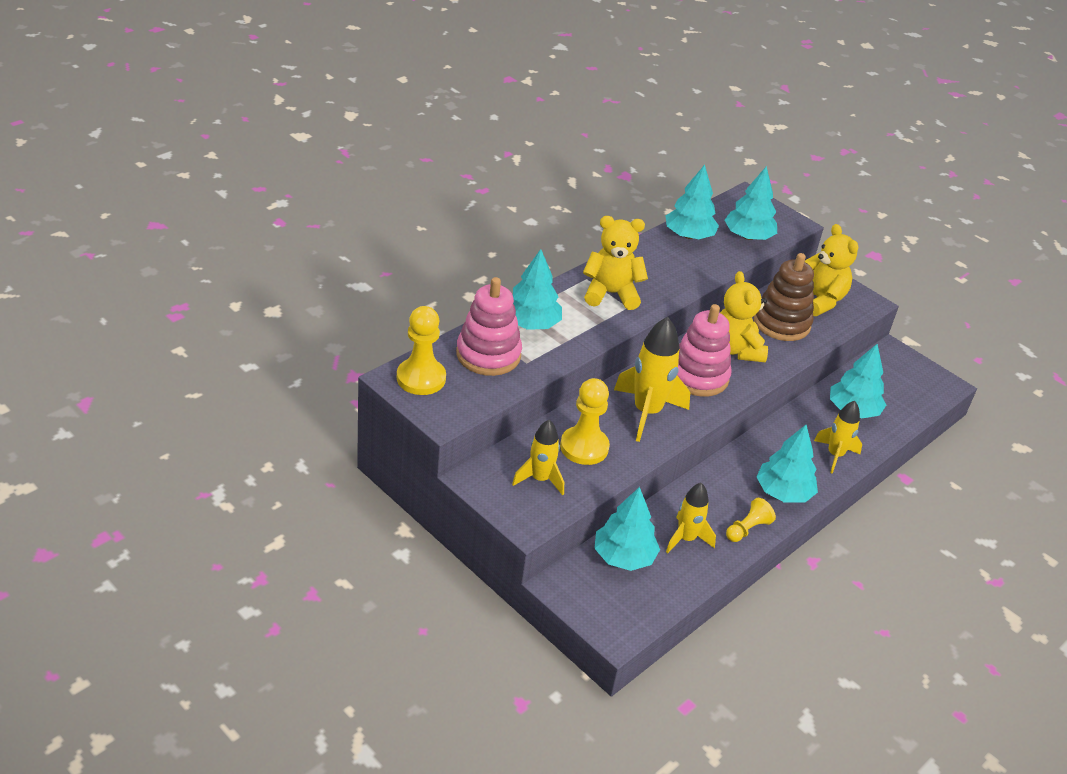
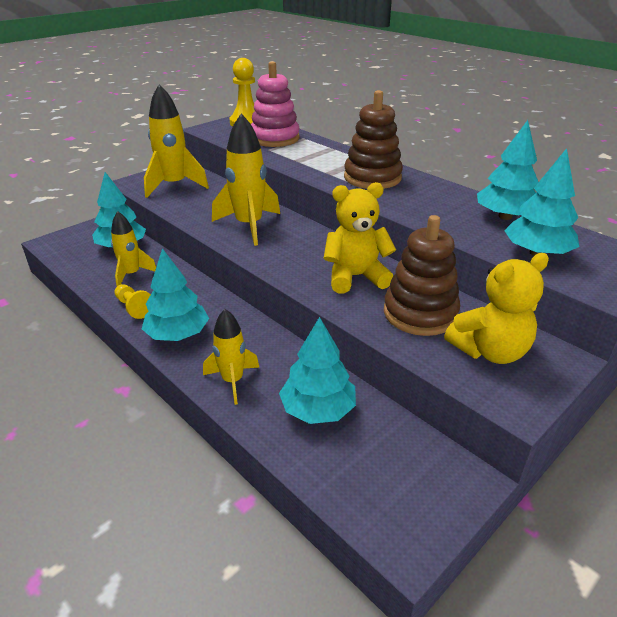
camera: 95 degrees right, 5 degrees down
yellow rocket [512,420,564,496] -> yellow rocket [144,84,209,198], size x1.60
turquoise tree [513,249,562,330] -> none
yellow pawn [560,378,610,465] -> none
yellow teddy bear [583,216,648,310] -> brown stacking toy [344,90,403,189]
pink stacking toy [677,304,732,397] -> none

